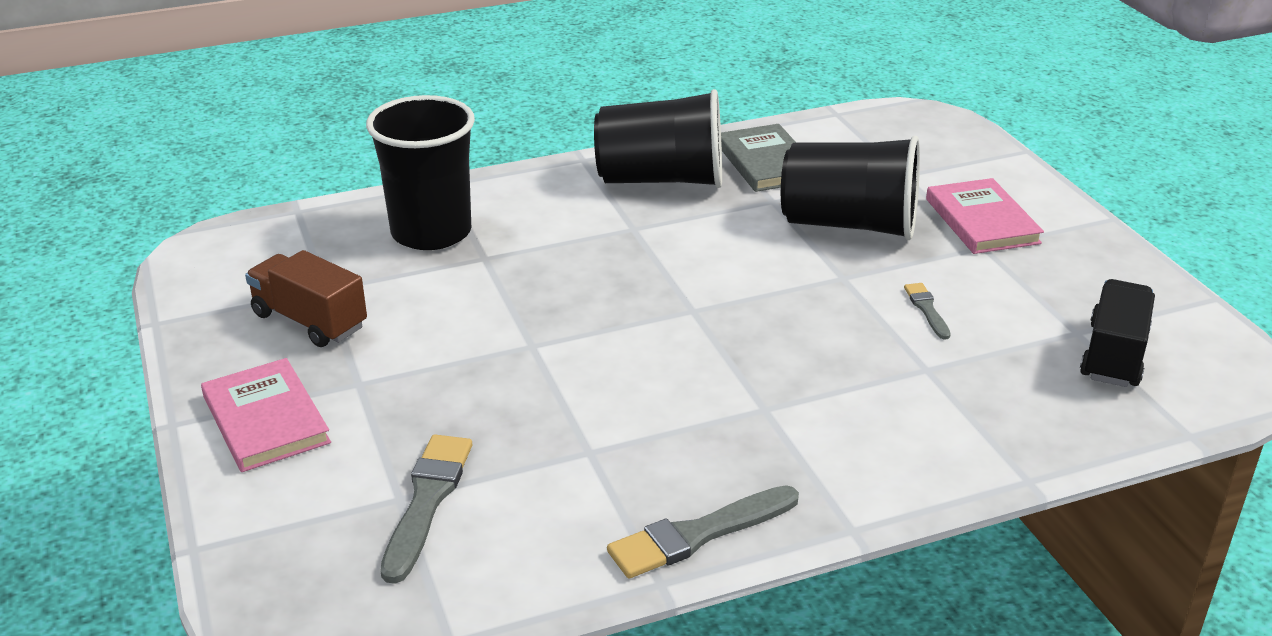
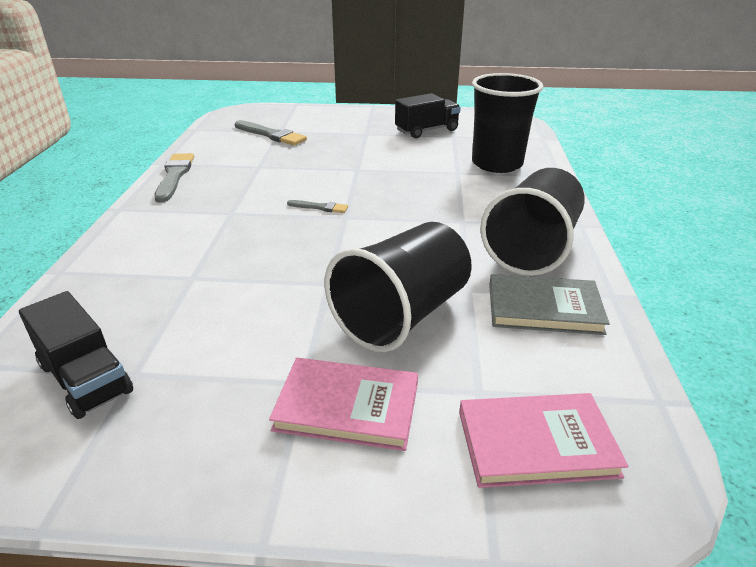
camera: 115 degrees right, 0 degrees up
pink book [201,358,331,472] -> pink book moved to [459,393,629,488]
brown truck [245,250,367,347] -> black truck [395,93,461,138]
grey brush [904,283,951,340] -> grey brush moved to [287,200,348,213]

